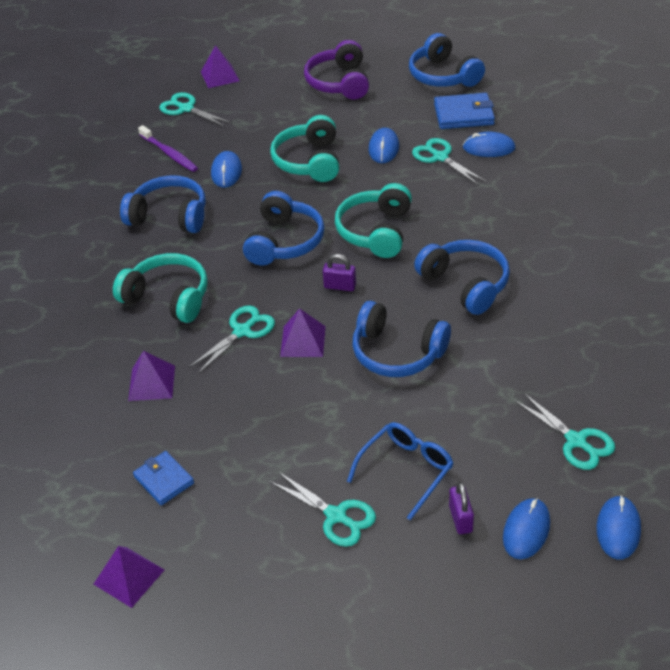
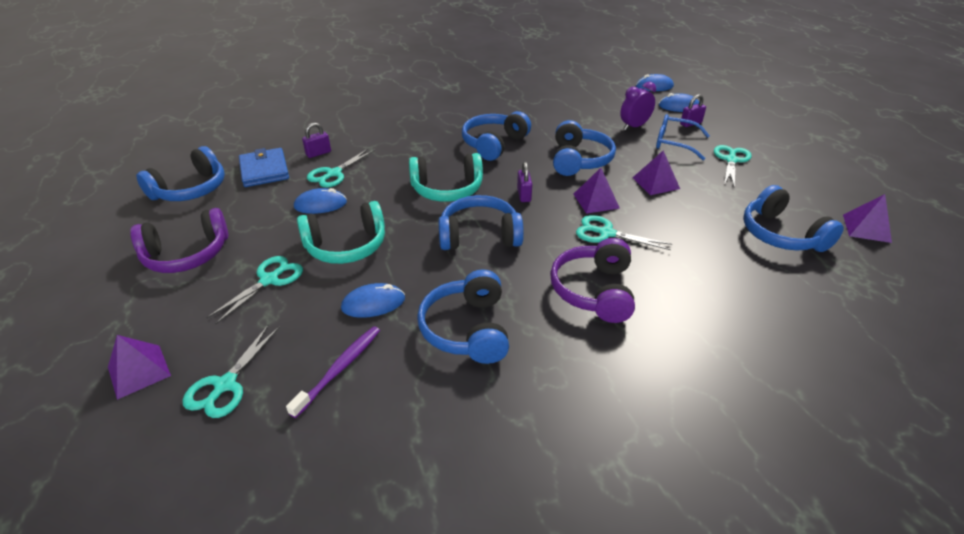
camera: 110 degrees left, 5 degrees down
turquoise headphones [113,253,208,323] -> purple headphones [550,238,635,323]
purple pyramid [128,351,175,401] -> purple pyramid moved to [633,150,680,195]
blue wallet [133,451,194,505] -> blue headphones [743,185,844,252]
blue mouse [463,132,516,157] -> purple padlock [302,123,331,158]
turquoise scissors [514,392,615,470] -> turquoise scissors moved to [206,256,303,324]
none -> purple clock [620,82,656,130]

